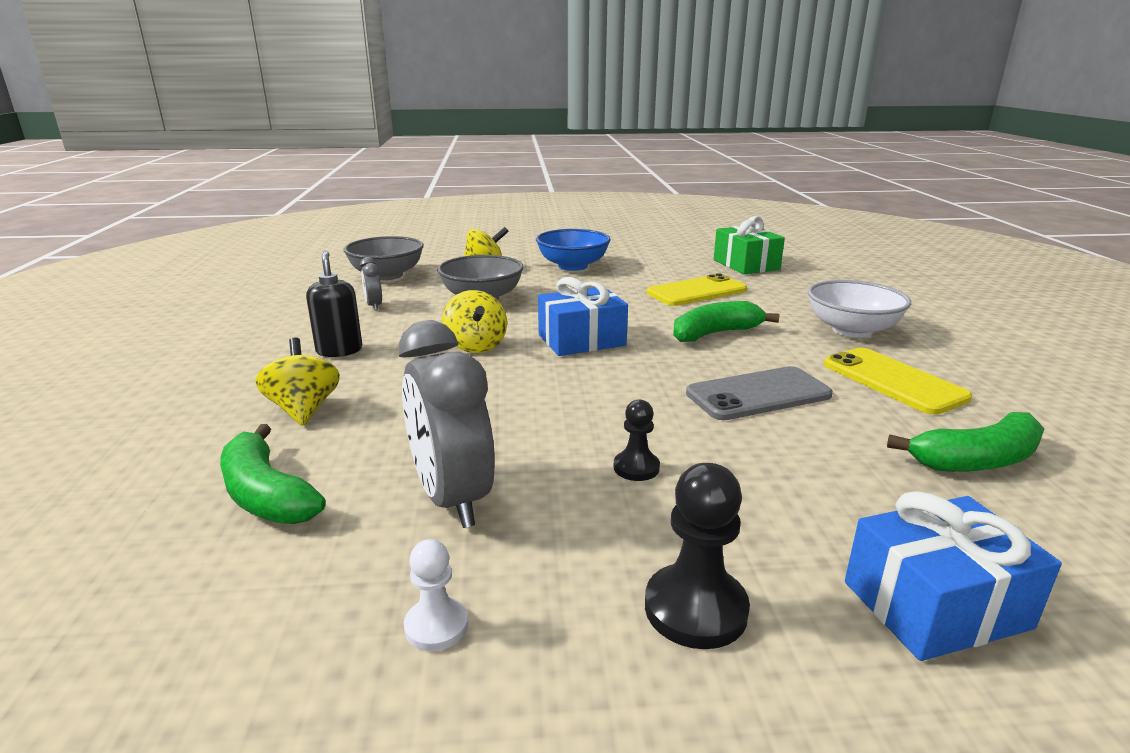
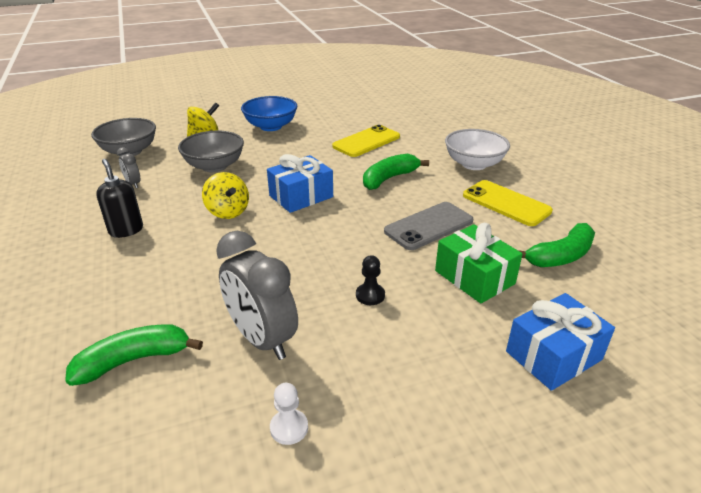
camera: 15 degrees left, 10 degrees up
green banana [220,424,326,524] -> green banana turned 120 degrees clockwise [65,325,203,386]
yellow spinning top [255,338,340,426] -> none
black pawn [645,463,750,649] -> none
green gift [714,216,785,275] -> green gift moved to [435,223,522,303]

